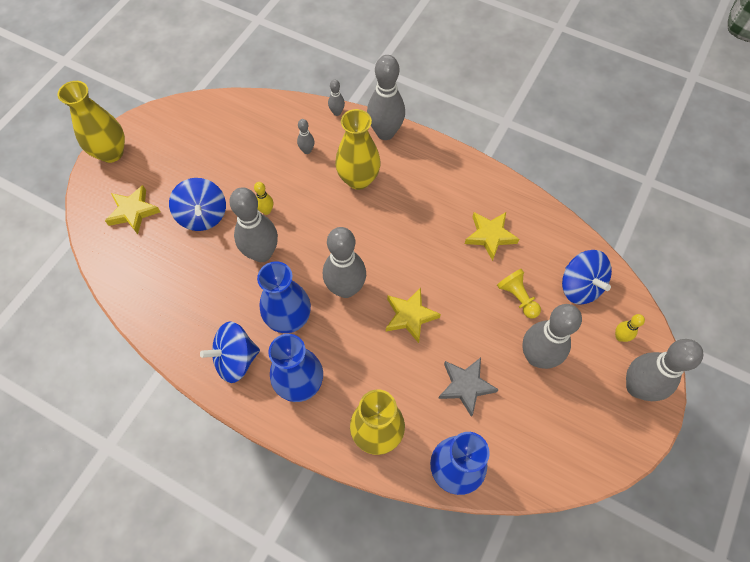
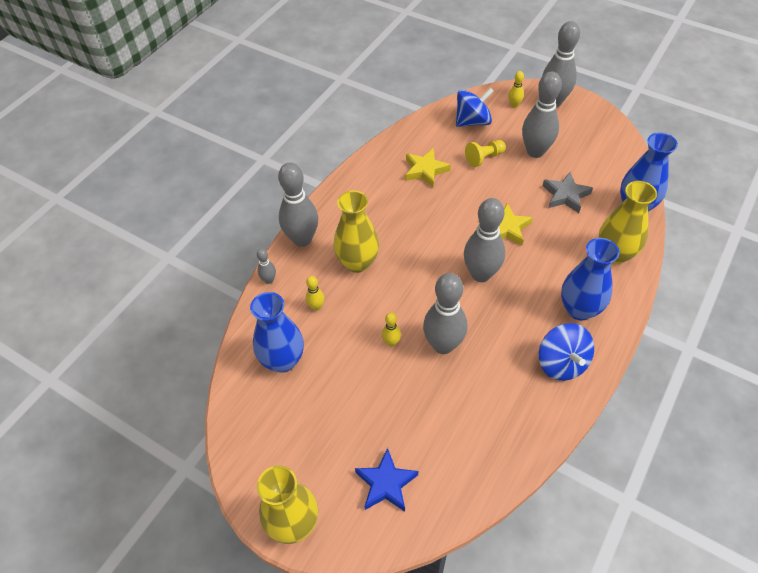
camera: 85 degrees left, 10 degrees down
yellow star [105,185,160,234] -> blue star [355,448,418,512]
blue spinning top [169,178,226,231] -> none
blue vase [257,261,311,333] -> blue vase moved to [250,292,304,373]
grey bowling pin [297,119,315,154] -> yellow bowling pin [306,276,324,311]

